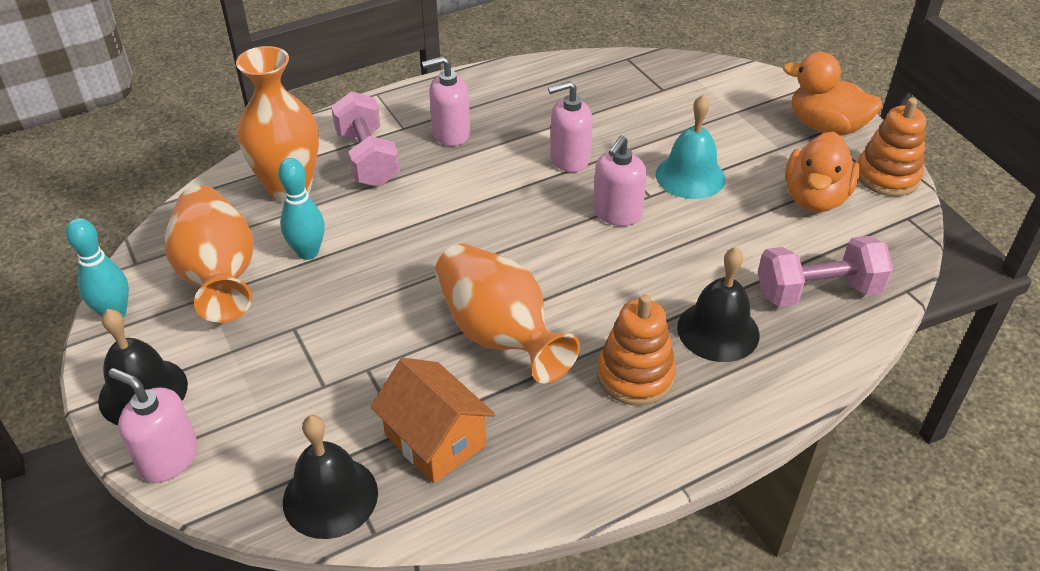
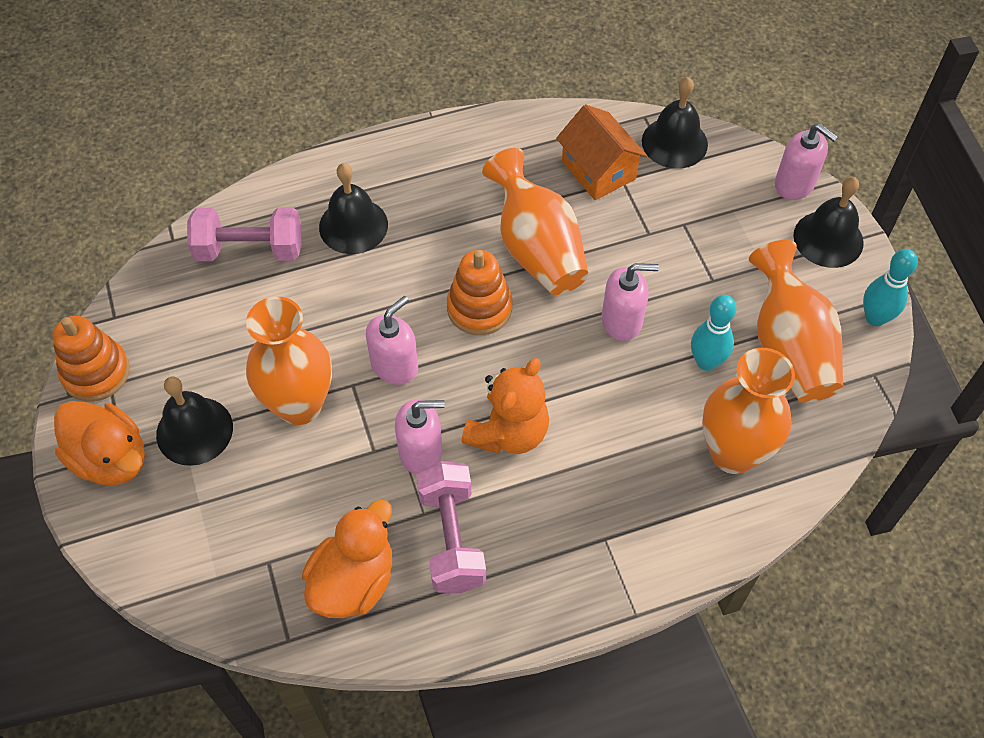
camera: 170 degrees left, 15 degrees up
pink dumbbell [331,91,400,187] -> pink dumbbell moved to [416,461,486,593]
pink soap dispenser [422,56,470,146] -> pink soap dispenser moved to [602,263,659,341]
orange stacking toy [597,294,676,406] -> orange stacking toy moved to [447,250,512,335]
turquoise bell [656,95,725,199] -> orange vase [246,296,332,425]
orange duck [785,132,860,212] -> orange duck moved to [302,500,392,618]
none -> black bell [156,376,233,466]
none -> orange teddy bear [461,358,549,454]

